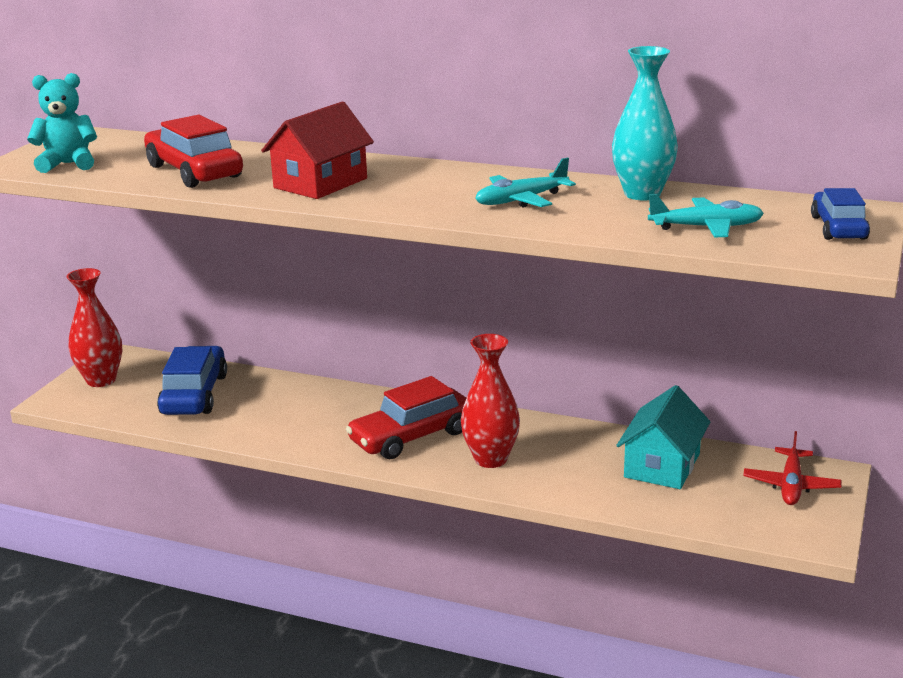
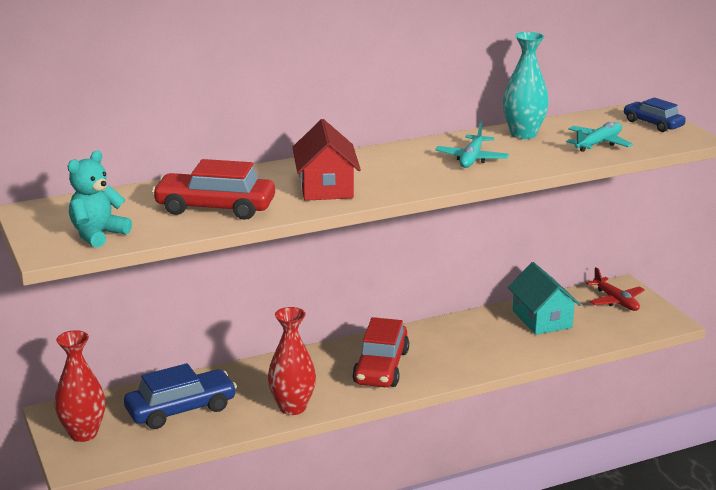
camera: 45 degrees left, 0 degrees up
blue car [157,346,227,415] -> blue car turned 105 degrees clockwise [124,363,237,429]
red vase [461,334,520,468] -> red vase moved to [268,307,316,415]

